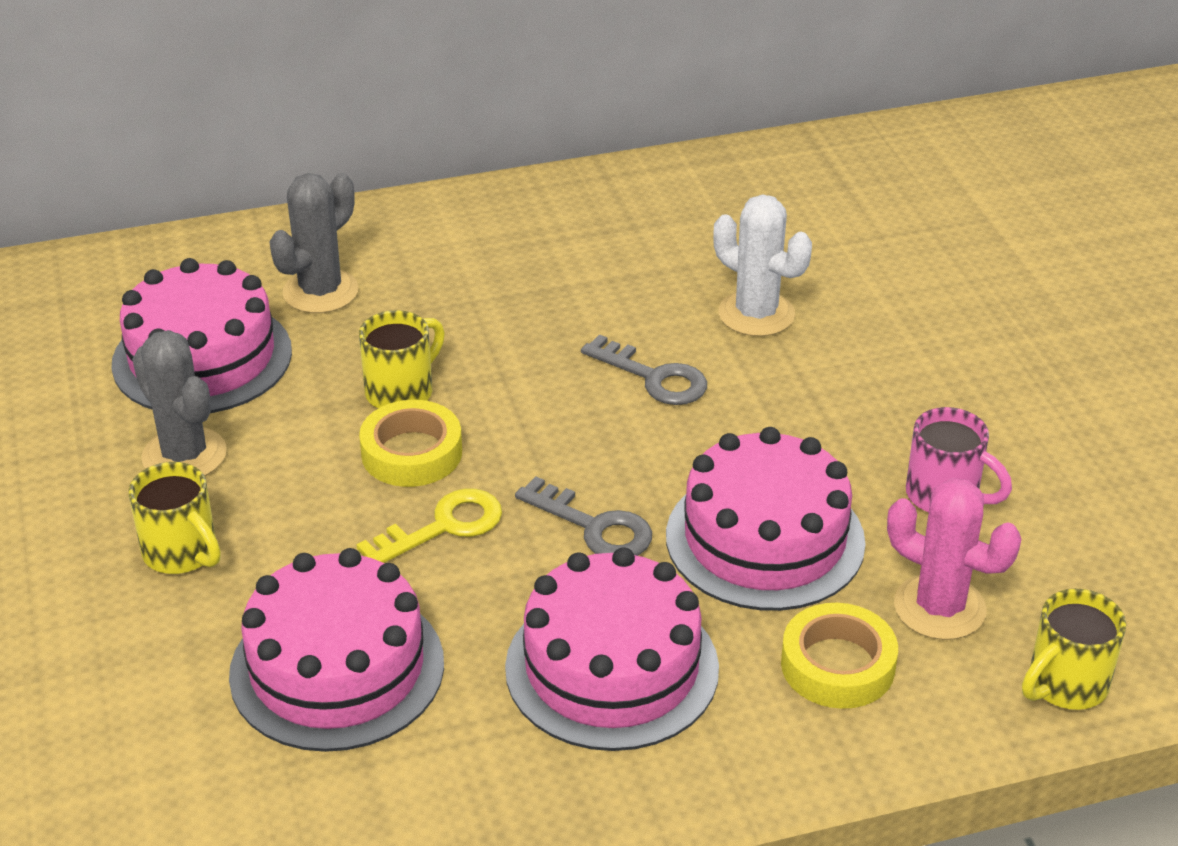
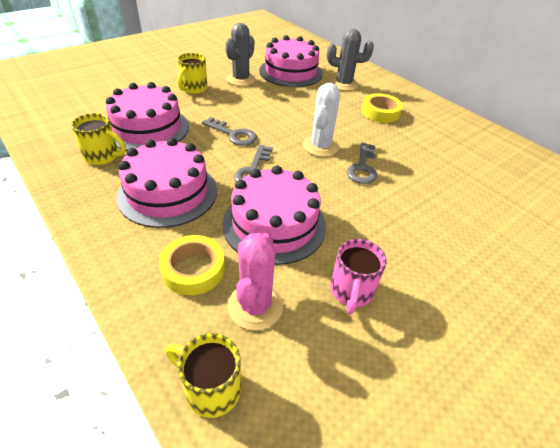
camera: 65 degrees right, 5 degrees up
yellow key [357,488,502,563] -> grey key [202,117,257,146]
yellow mug [359,310,445,408] -> yellow mug moved to [71,113,126,165]
yellow tape [359,400,462,487] -> yellow tape moved to [361,93,403,123]
white cactus [713,195,812,337] -> white cactus moved to [303,83,340,157]

